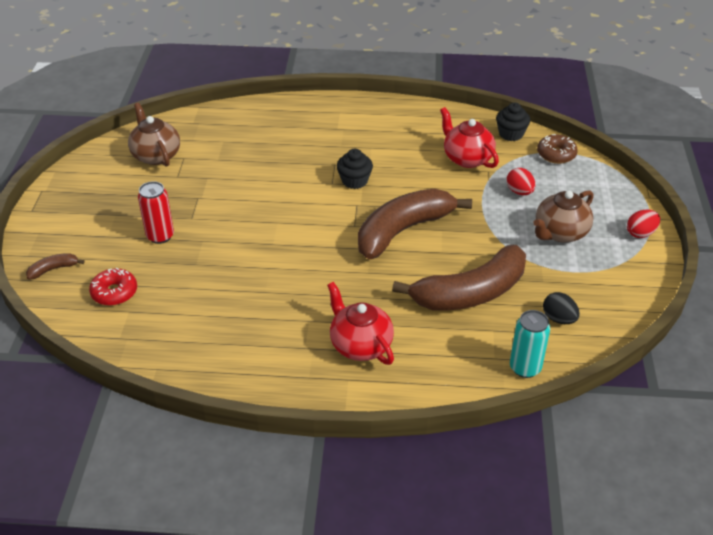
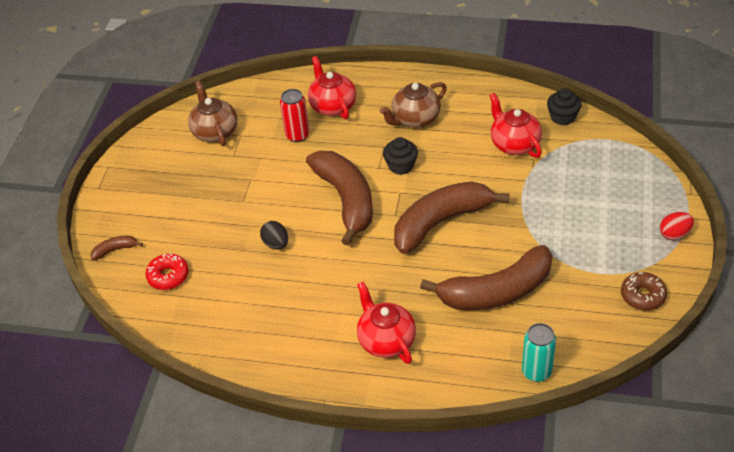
camera: 10 degrees right, 5 degrees up
red can [138,181,174,244] -> red can moved to [280,89,310,142]
red egg [507,168,535,195] -> none
brown teapot [533,190,593,242] -> brown teapot moved to [380,82,447,128]
brown donut [537,134,578,164] -> brown donut moved to [621,272,667,311]
black egg [543,292,580,324] -> black egg moved to [260,221,288,249]
none -> brown banana [306,151,373,246]
none -> red teapot [308,56,356,119]

